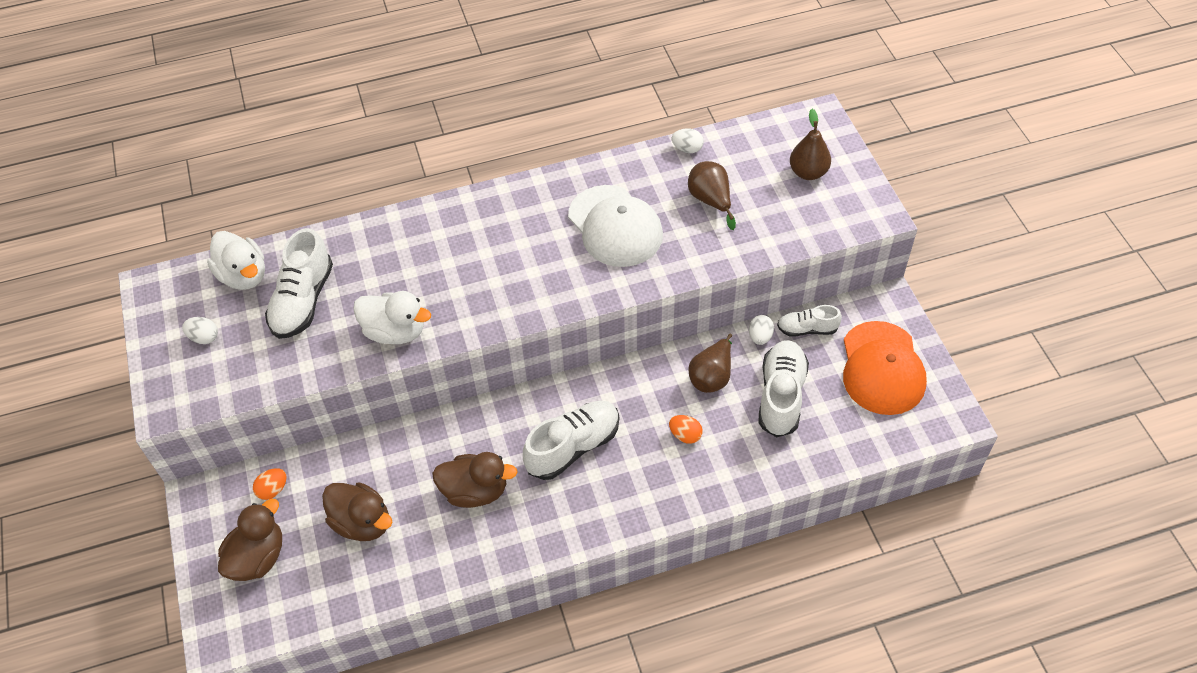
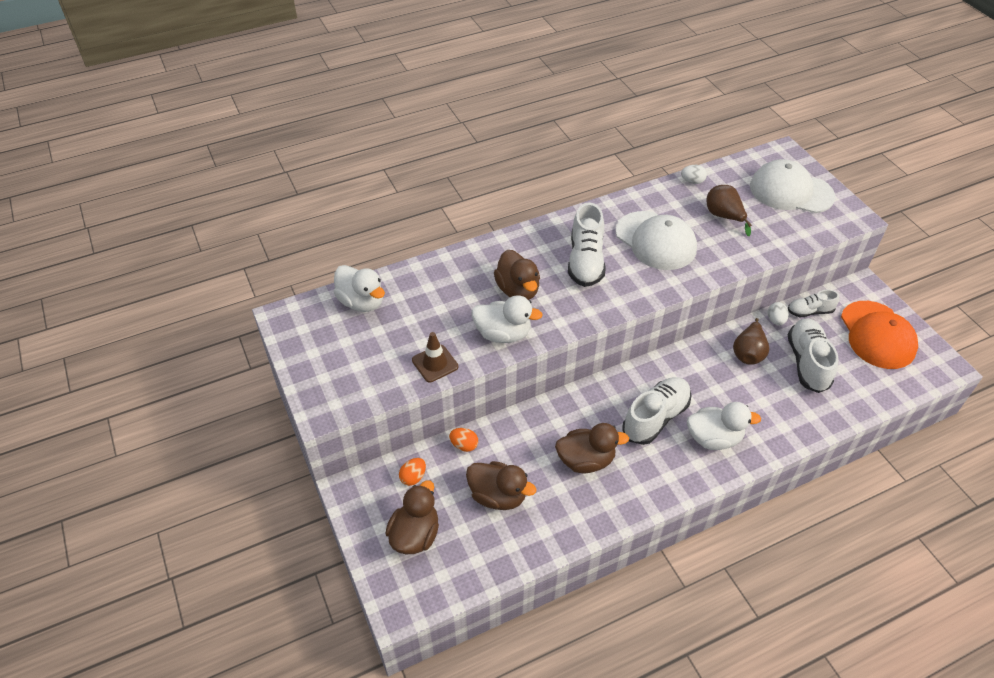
camera: 10 degrees left, 5 degrees down
white egg [182,317,218,344] -> none
white shoe [265,228,333,339] -> white shoe moved to [568,202,606,287]
orange egg [669,415,703,444] -> orange egg moved to [449,428,478,452]
brown pear [790,109,831,180] -> white cap [750,159,835,213]
none -> brown traffic cone [412,332,458,382]
none -> brown duck [494,250,540,300]
none -> white duck [687,402,761,450]

